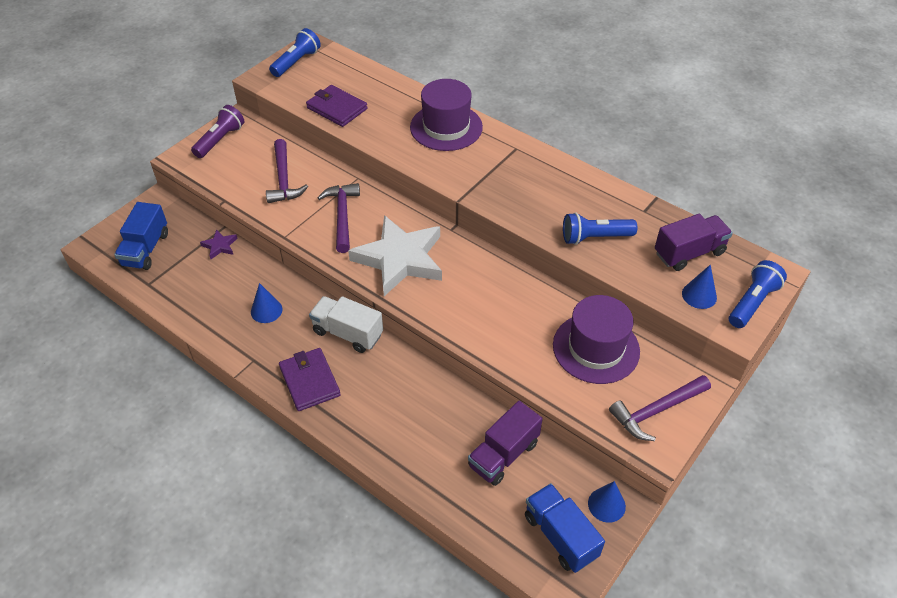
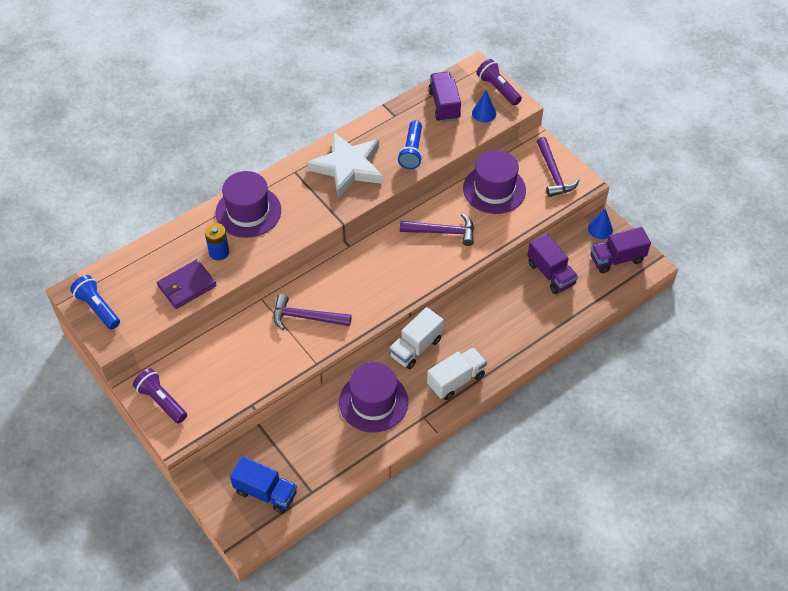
camera: 75 degrees left, 5 degrees up
purple star [200,229,238,259] -> none
blue cone [251,283,282,323] -> purple hat [339,362,408,433]
purple hammer [266,139,308,203] -> purple hammer moved to [400,213,474,246]
purple wallet [279,348,341,411] -> white truck [427,347,487,400]
white star [348,215,442,296] -> white star moved to [307,132,383,198]
blue truck [525,483,605,573] -> purple truck [590,227,651,273]
blue flashlight [729,260,787,328] -> purple flashlight [476,59,522,106]
none -> blue battery [205,223,229,260]

